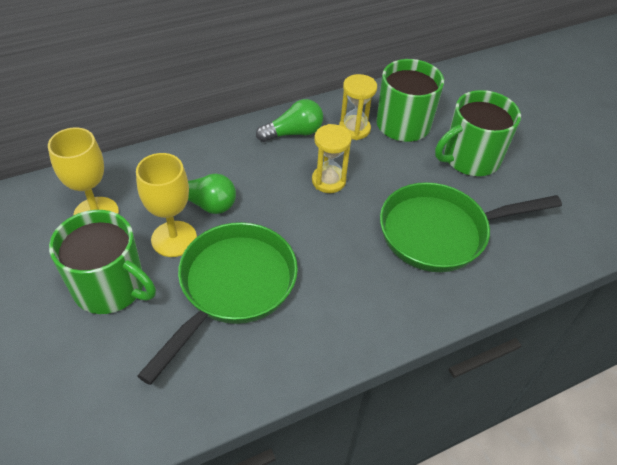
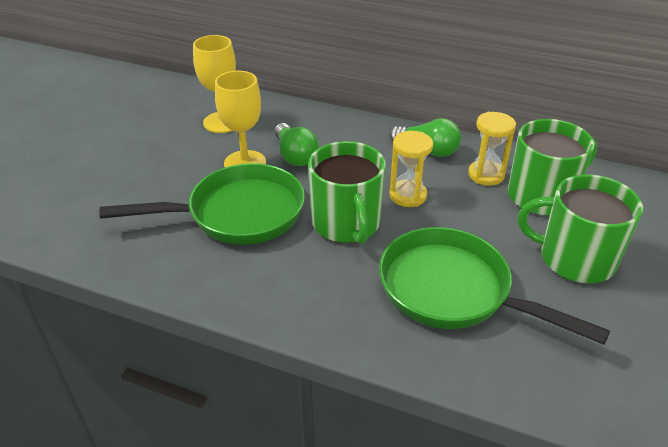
camera: 50 degrees right, 10 degrees down
green mug [49,210,156,314] -> green mug moved to [308,141,386,244]

